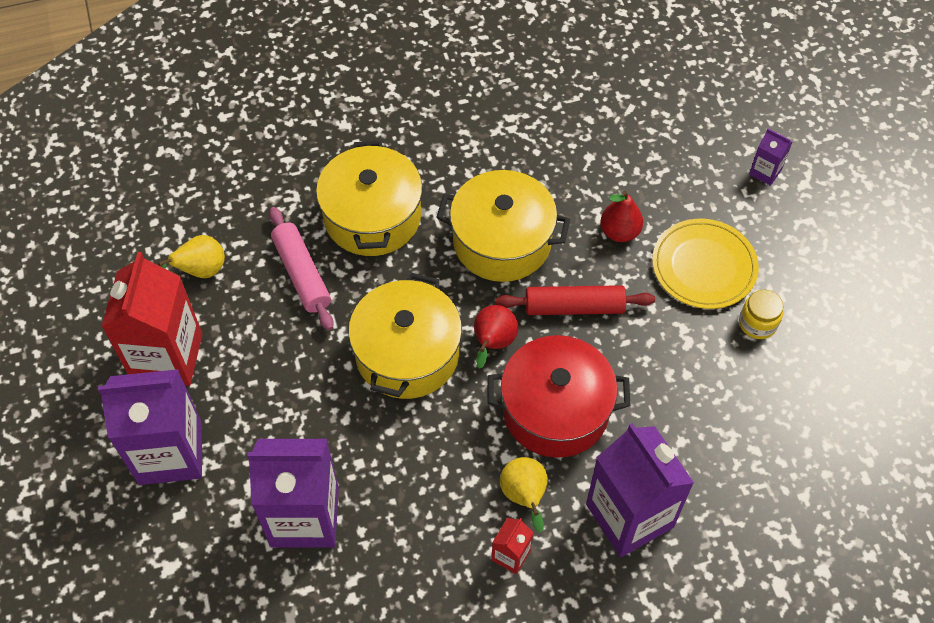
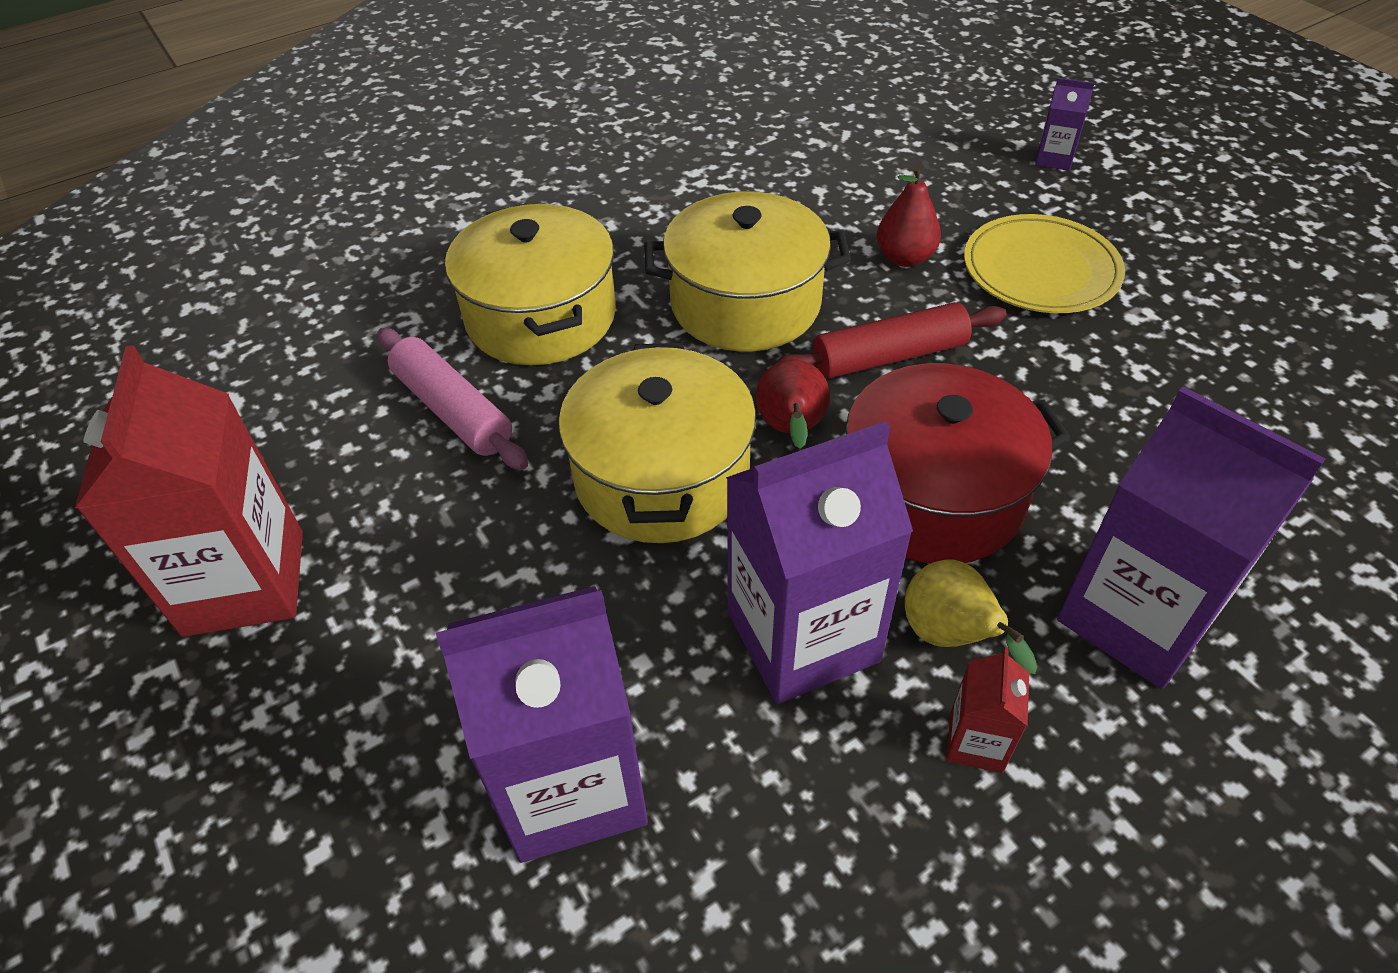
camera: 15 degrees left, 10 degrees down
purple carton [98,369,202,485] -> purple carton moved to [726,421,913,704]
yellow pear [158,235,225,278] -> none
yellow jar [739,290,784,339] -> none

